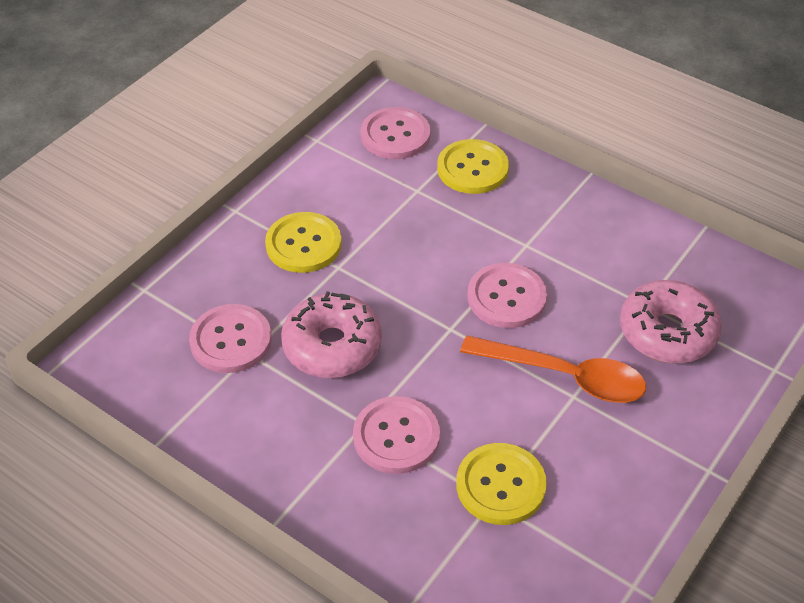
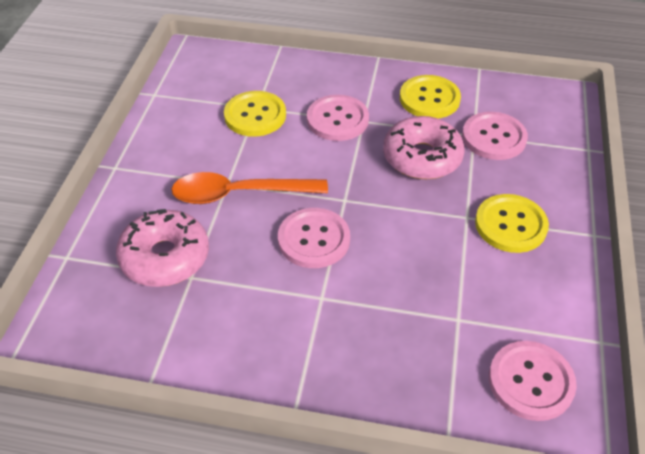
camera: 155 degrees right, 0 degrees up
yellow button [437,139,509,194] -> yellow button moved to [400,75,461,118]

